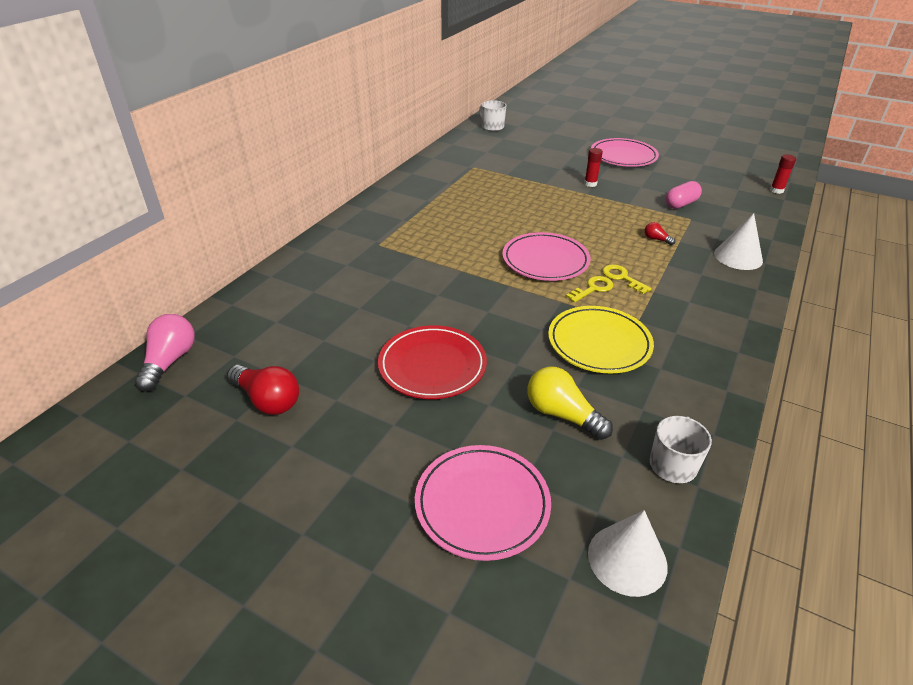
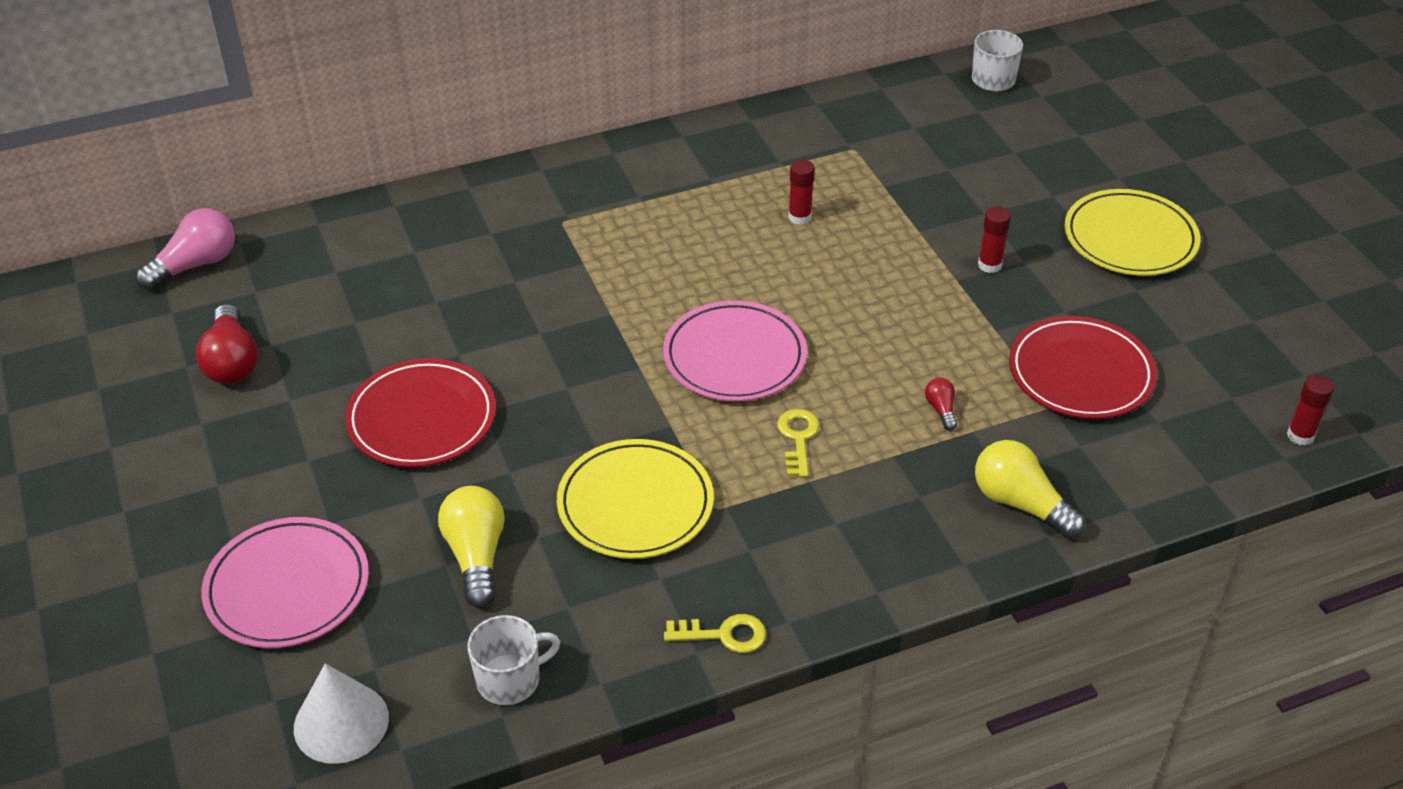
camera: 40 degrees right, 5 degrees up
yellow key [566,276,613,303] -> yellow key moved to [664,614,766,653]
pink plate [591,138,659,167] -> yellow plate [1065,189,1200,276]
pink capsule [665,181,702,209] -> red plate [1009,316,1157,419]
white cone [714,213,763,270] -> yellow light bulb [975,440,1085,539]
none -> red glue stick [788,159,815,225]

